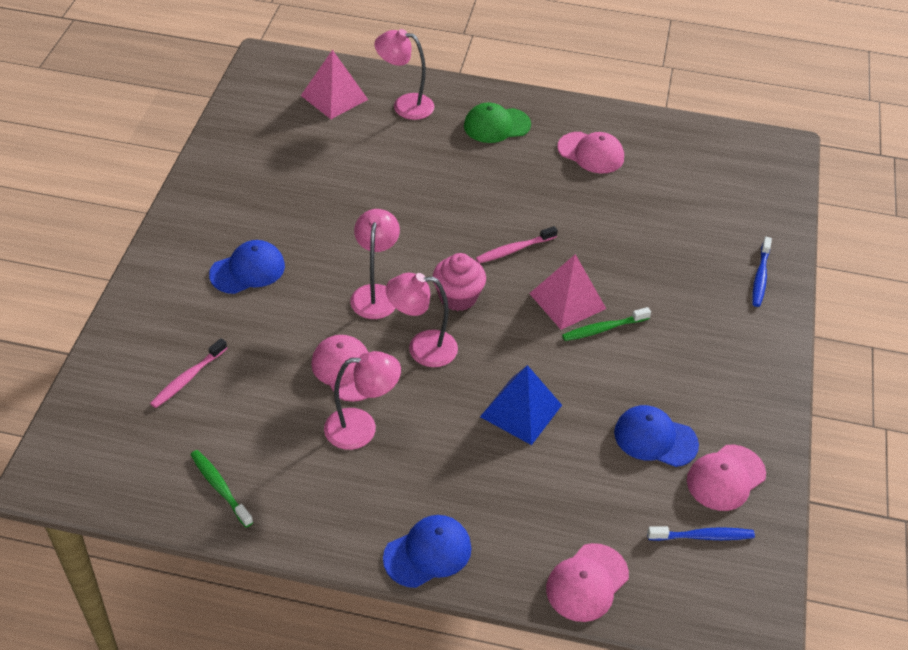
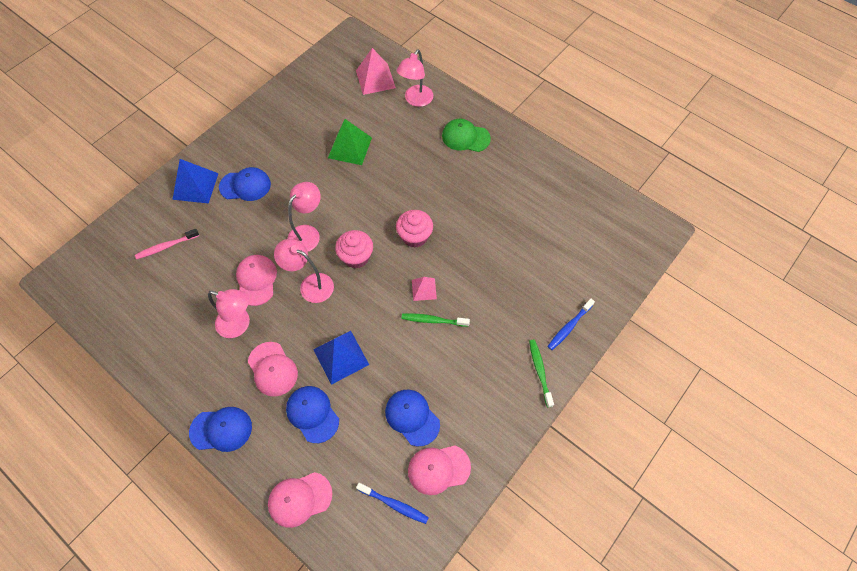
camera: 30 degrees right, 15 degrees up
green toothbrush [190,450,253,527] -> green toothbrush moved to [529,339,554,408]
pink lamp [375,29,434,120] -> pink lamp turned 105 degrees counterclockwise [397,49,433,107]
pink toothbrush [476,226,558,263] -> pink cupcake [396,210,433,248]
pink pyramid [529,254,606,330] -> pink pyramid [412,277,437,301], size x0.59
pink cap [557,132,624,173] -> pink cap moved to [248,342,298,397]
none -> blue pyramid [172,159,219,204]
none -> blue cap [286,386,339,443]
none -> green pyramid [328,119,372,165]

